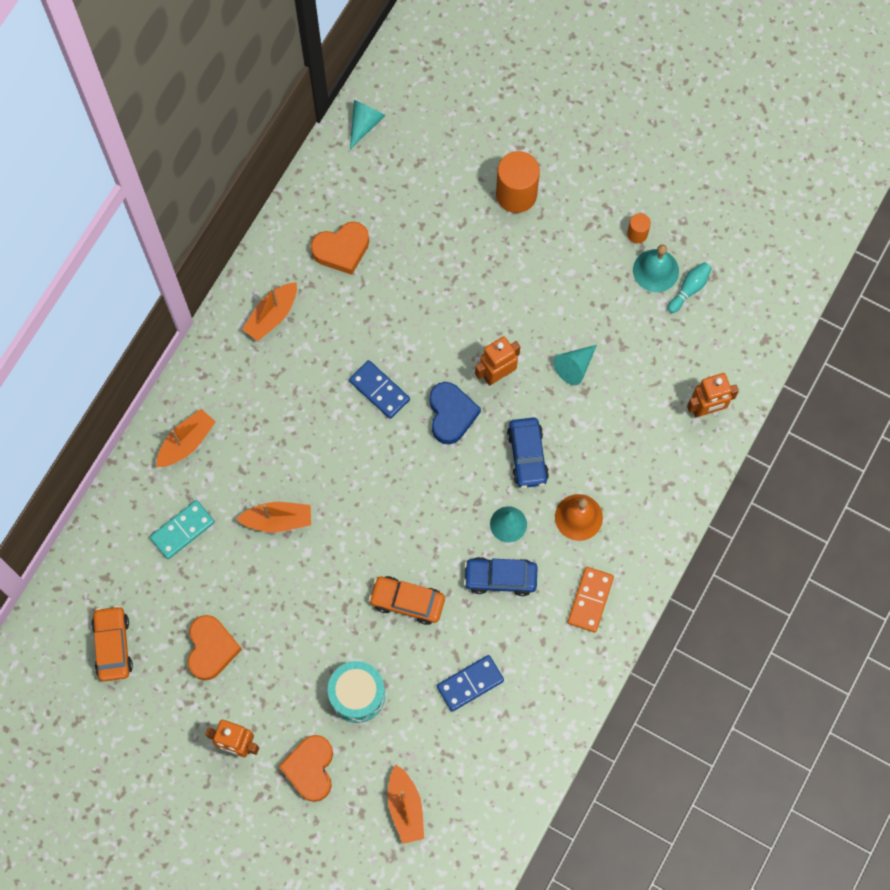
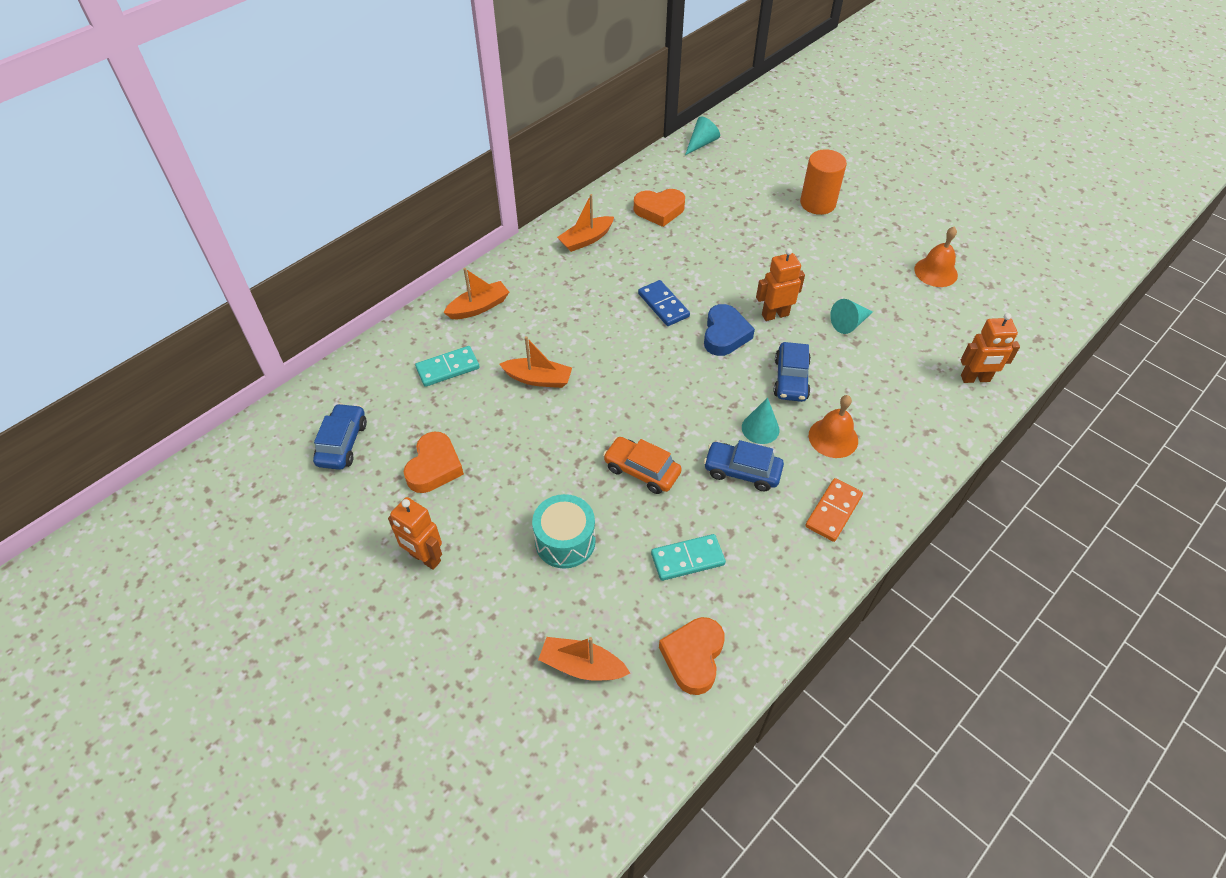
camera: 15 degrees right, 20 degrees down
orange car [91,606,133,681] -> blue car [313,403,367,470]
orange heart [279,735,333,802] -> orange heart moved to [659,617,724,695]
orange boat [388,765,424,844] -> orange boat turned 105 degrees clockwise [538,637,630,681]
blue domino [437,655,504,712] -> turquoise domino [651,534,726,581]
orange cylinder [627,213,651,243] -> none
turquoise bell [633,245,679,292] -> orange bell [914,227,958,287]
turquoise bowling pin [668,262,712,313] -> none

